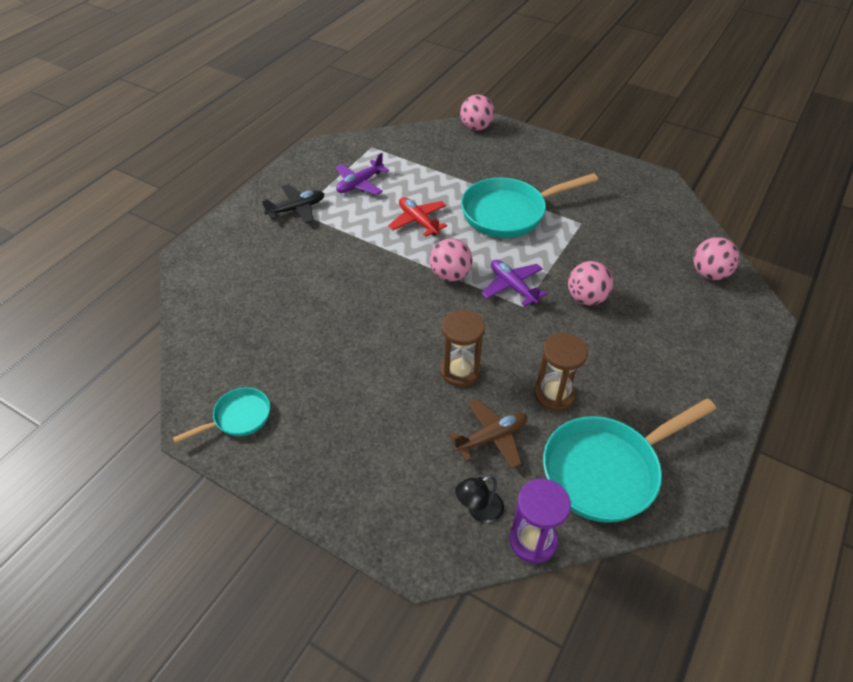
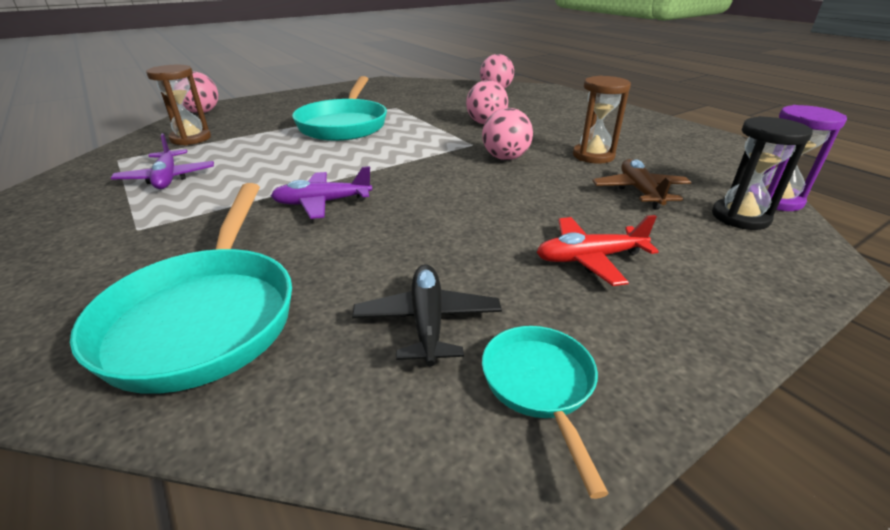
camera: 65 degrees left, 15 degrees down
black plane [262,184,324,224] -> black plane moved to [352,264,502,366]
red plane [388,197,447,237] -> red plane moved to [537,215,659,286]
pink ball [430,238,472,281] -> pink ball moved to [482,108,533,160]
brown hourglass [440,309,485,387] -> brown hourglass moved to [146,65,211,145]
black lamp [455,475,504,523] -> black hourglass [712,116,813,230]
purple plane [482,260,547,307] -> purple plane moved to [271,166,372,219]
turquoise pan [543,398,716,523] -> turquoise pan moved to [70,183,292,394]

